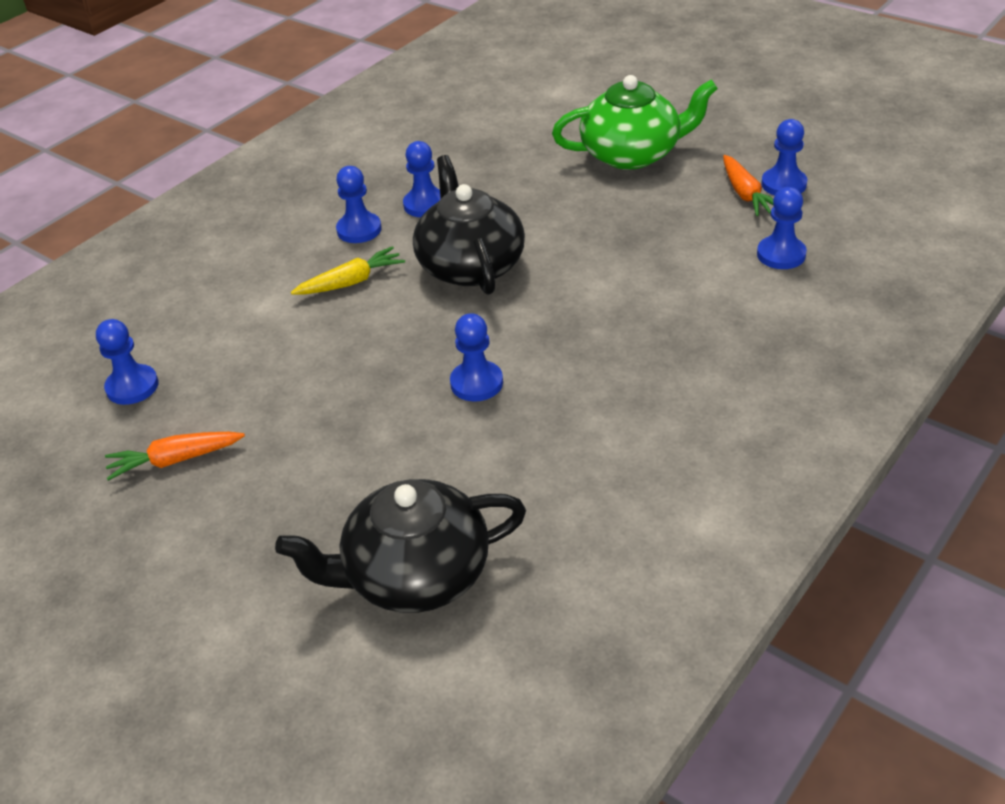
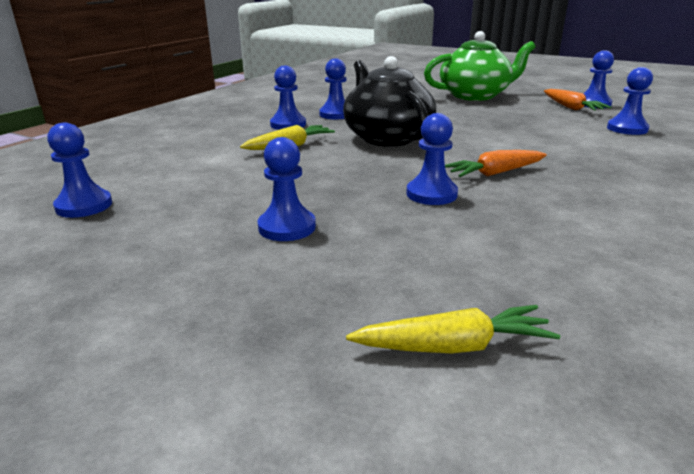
camera: 10 degrees left, 15 degrees down
orange carrot [105,432,245,481] -> orange carrot moved to [445,150,547,177]
black teapot [275,479,526,613] -> yellow carrot [346,305,561,354]
none -> blue pawn [258,137,316,241]

